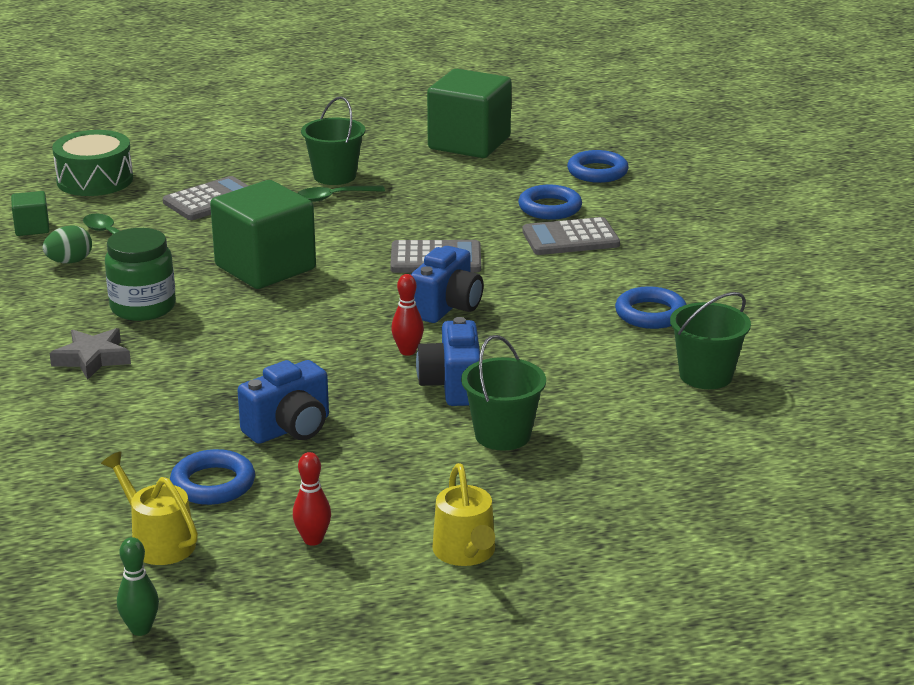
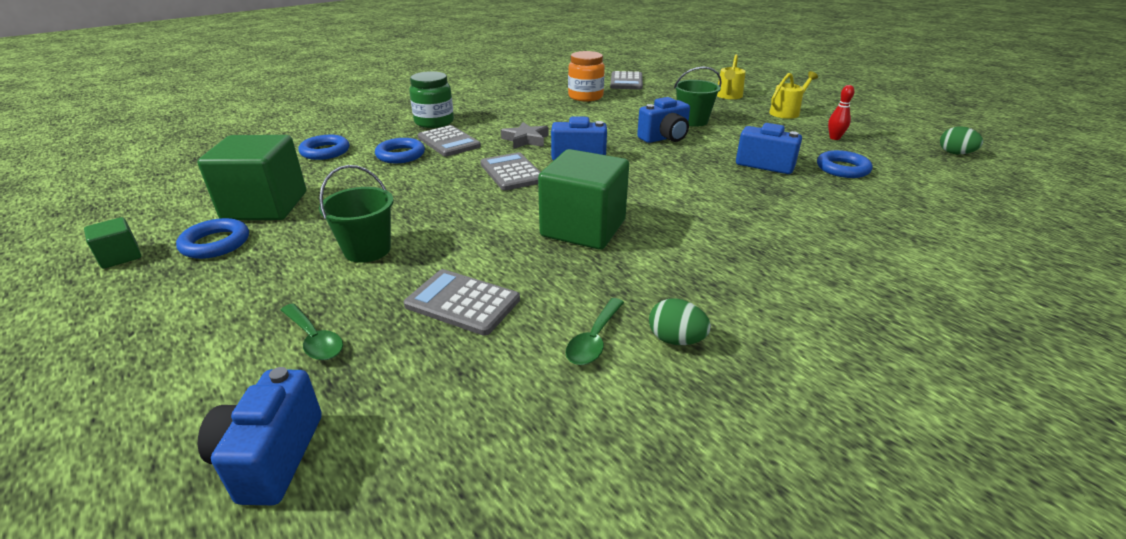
camera: 115 degrees left, 5 degrees up
green cube [11,191,49,236] -> green cube moved to [84,217,141,269]
grey star [50,328,131,380] -> grey star moved to [501,122,548,149]
green drum [52,130,133,196] -> none
yellow watering can [101,451,198,565] -> yellow watering can moved to [717,54,746,99]
green jar [105,228,176,321] -> green jar moved to [409,71,454,128]
green bowling pin [117,537,159,636] -> green egg [940,126,983,154]
green spoon [297,186,385,202] -> green spoon moved to [281,304,343,360]
red bowling pin [391,274,424,356] -> none
blue ring [615,286,687,329] -> blue ring moved to [176,218,249,259]
green bucket [670,292,751,389] -> orange jar [568,51,605,101]
none -> blue camera [198,367,322,505]
none -> grey calculator [610,71,643,89]

